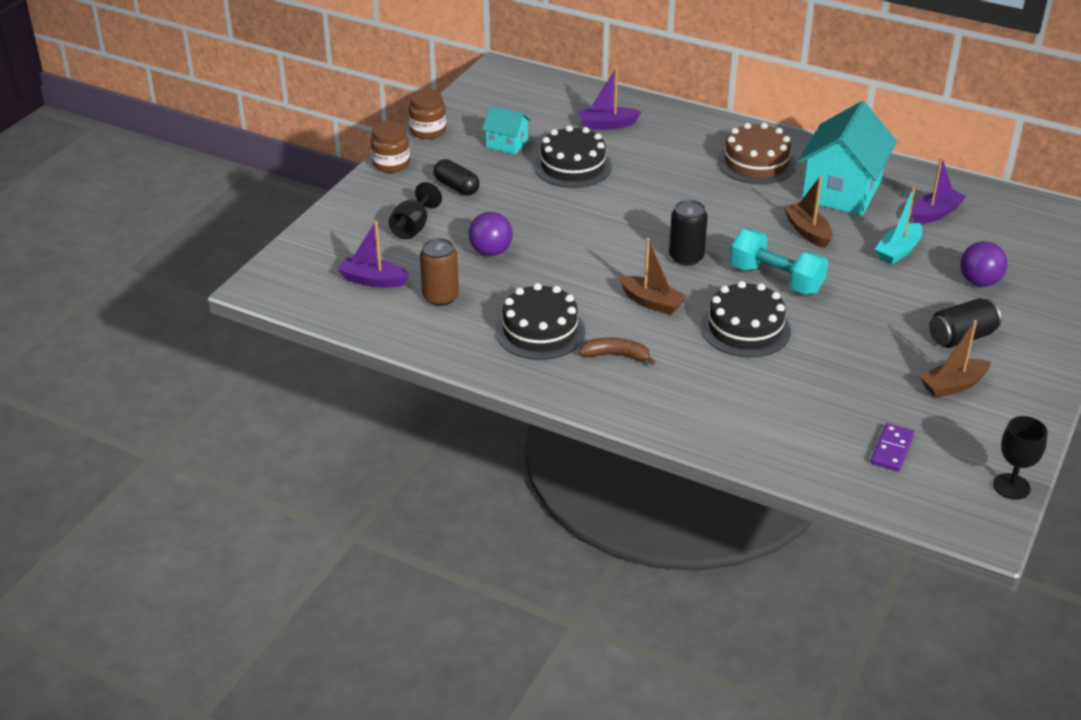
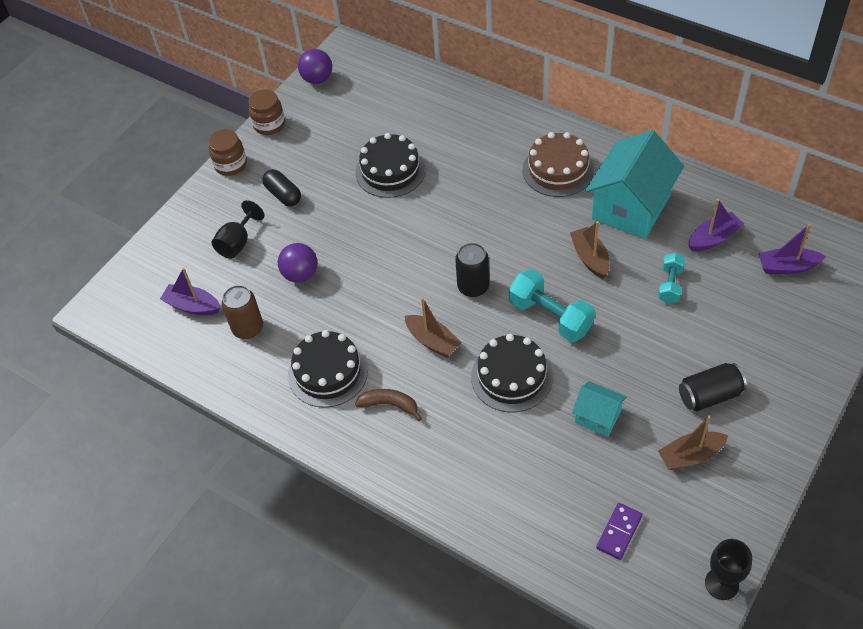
camera: 10 degrees right, 15 degrees up
turquoise house [482,106,531,154] -> turquoise house moved to [572,381,627,437]
purple boat [579,68,641,130] -> purple boat moved to [759,224,826,274]
turquoise boat [875,187,923,265] -> turquoise dumbbell [658,253,685,304]
purple ball [960,241,1008,287] -> purple ball moved to [298,49,332,84]

